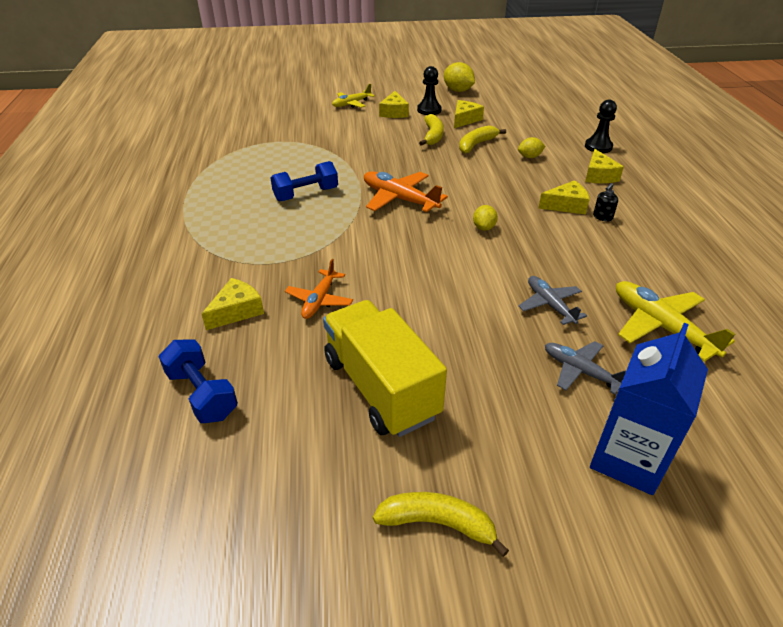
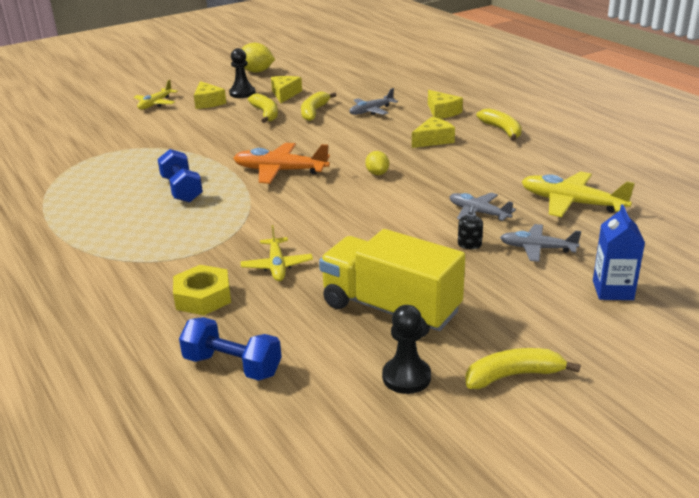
camera: 25 degrees left, 10 degrees down
yellow cheese [202,278,264,330] -> yellow nut [173,265,231,315]
blue dumbbell [271,161,338,201] -> blue dumbbell turned 60 degrees counterclockwise [158,149,203,203]
orange plane [285,259,353,319] -> yellow plane [241,225,313,281]
yellow lemon [518,137,545,158] -> grey plane [349,88,398,115]
black pawn [585,100,617,153] -> black pawn moved to [382,305,431,394]
blue carton [590,323,708,495] -> blue carton [593,204,645,300], size x0.66
black soap dispenser [593,183,618,222] -> black soap dispenser moved to [458,205,483,249]
none -> yellow banana [476,108,522,141]

